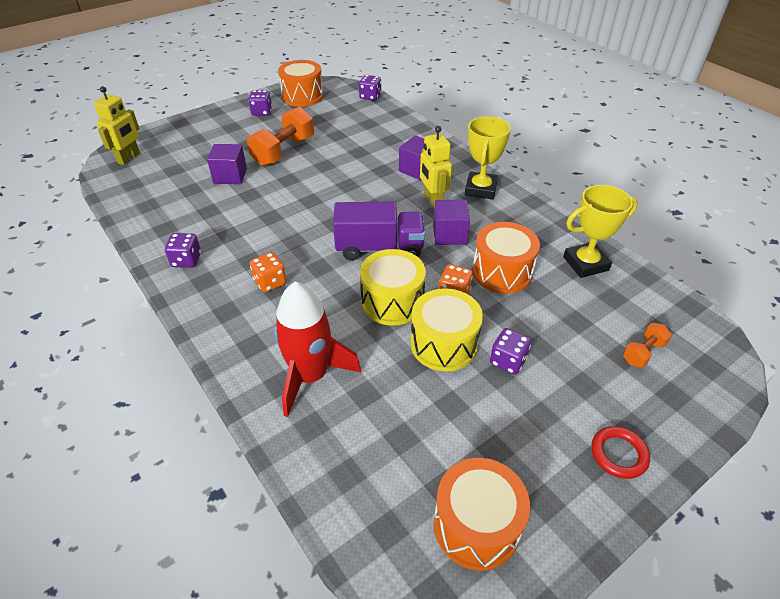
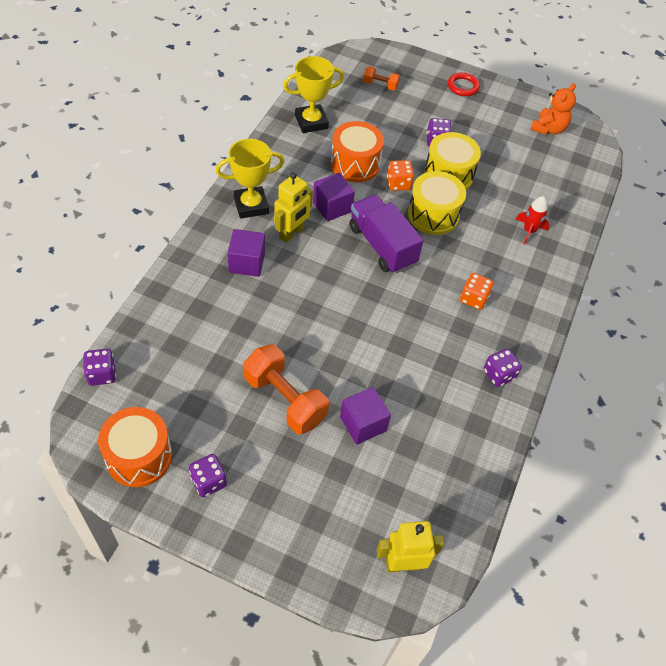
camera: 125 degrees left, 10 degrees up
orange dumbbell [247,106,314,166] -> orange dumbbell turned 45 degrees clockwise [243,344,329,434]
red rocket [274,282,361,417] -> red rocket [515,196,550,245], size x0.52
orange drum [434,458,530,571] -> orange teddy bear [530,83,576,135]
yellow trophy [563,185,638,278] -> yellow trophy turned 60 degrees counterclockwise [283,56,344,133]

